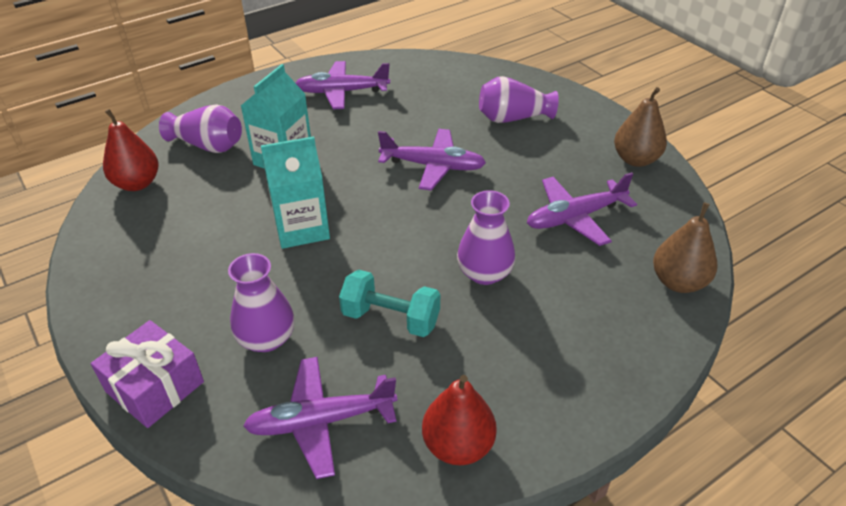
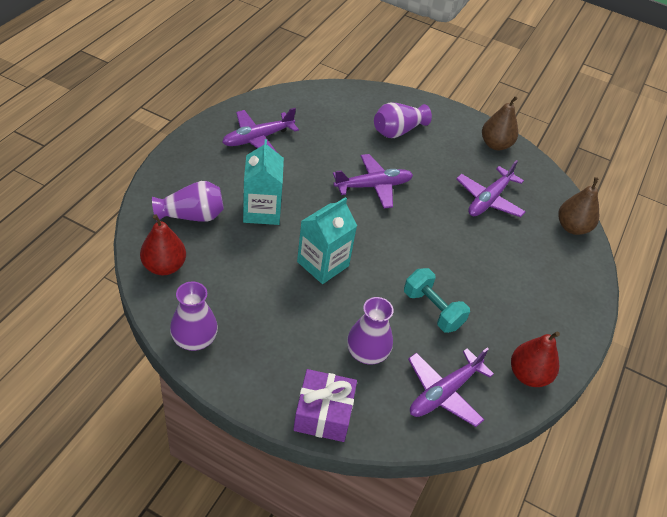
camera: 35 degrees left, 5 degrees up
turquoise dumbbell [339,270,440,337] -> turquoise dumbbell turned 60 degrees clockwise [404,268,470,333]
purple vase [457,190,515,285] -> purple vase moved to [170,281,218,351]

